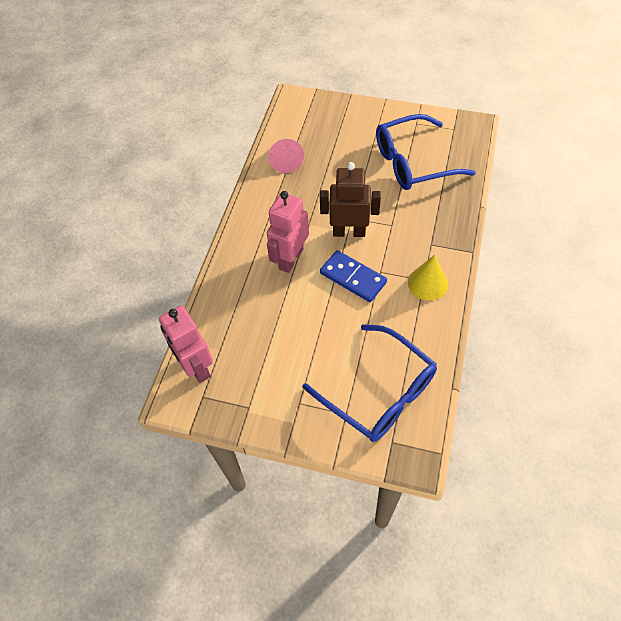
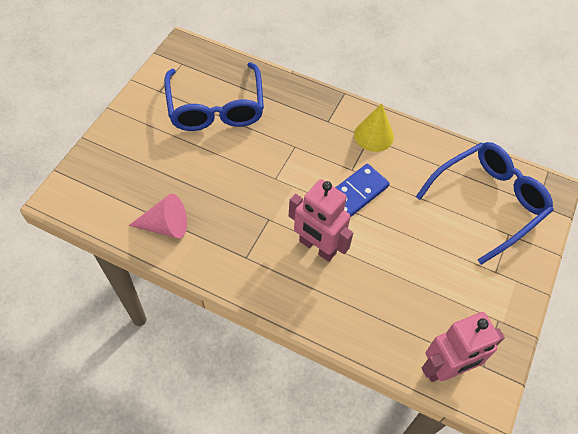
camera: 85 degrees left, 0 degrees up
brown robot [320,162,381,237] -> none

